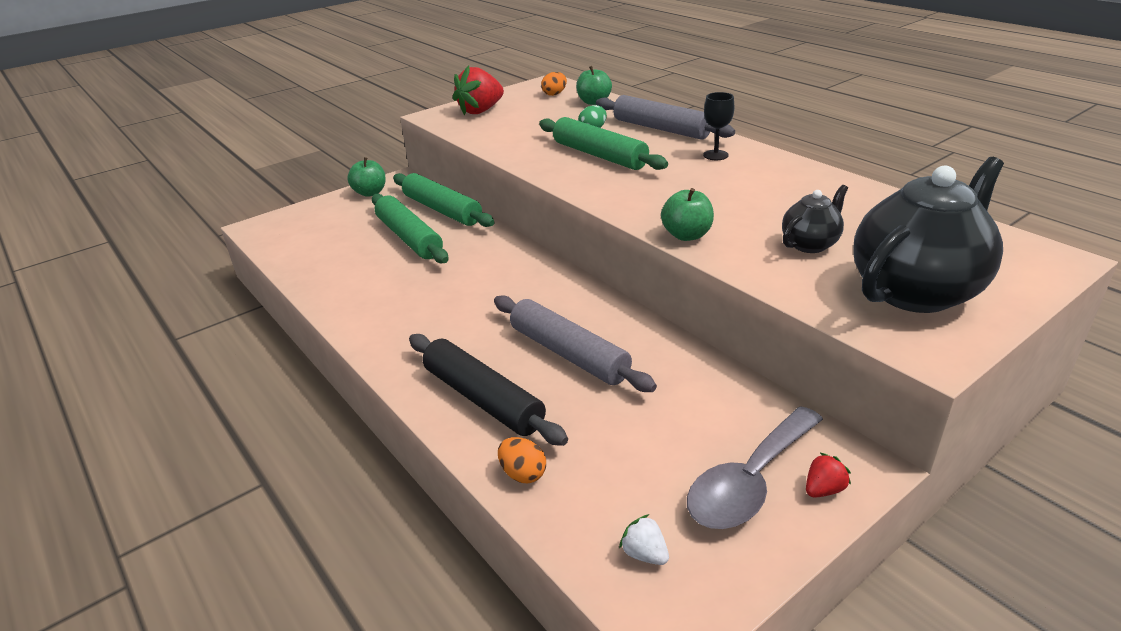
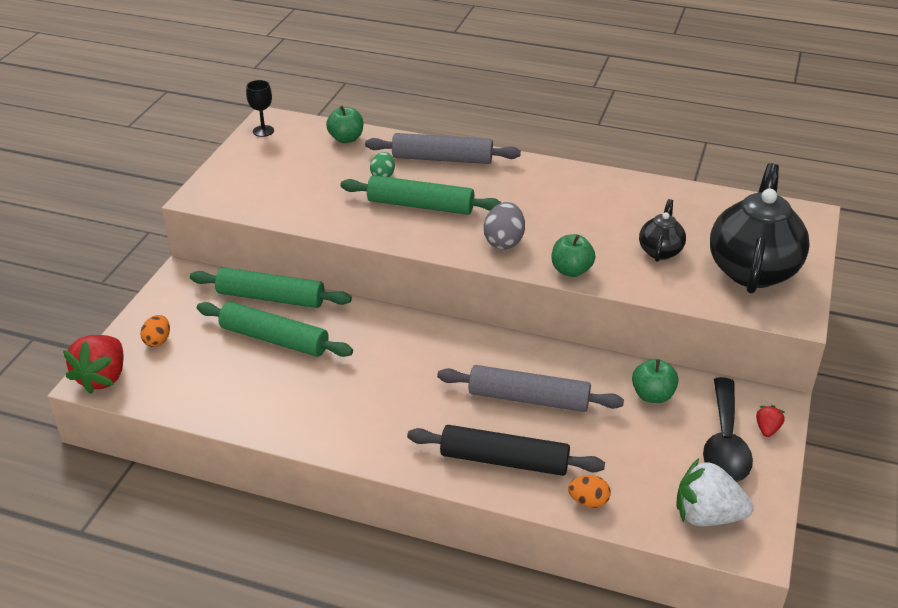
camera: 35 degrees left, 5 degrees up
green apple [347,157,386,197] -> green apple moved to [632,359,679,403]
red strawberry [453,66,504,115] -> red strawberry moved to [63,335,124,394]
orange egg [541,72,567,96] -> orange egg moved to [140,315,170,347]
white strawberry [619,514,669,565] -> white strawberry [677,458,754,526], size x2.14
grey spoon [687,406,823,529] -> black spoon [703,377,753,482]
black goblet [703,92,734,160] -> black goblet moved to [246,80,274,137]
none -> grey egg [484,202,525,249]

